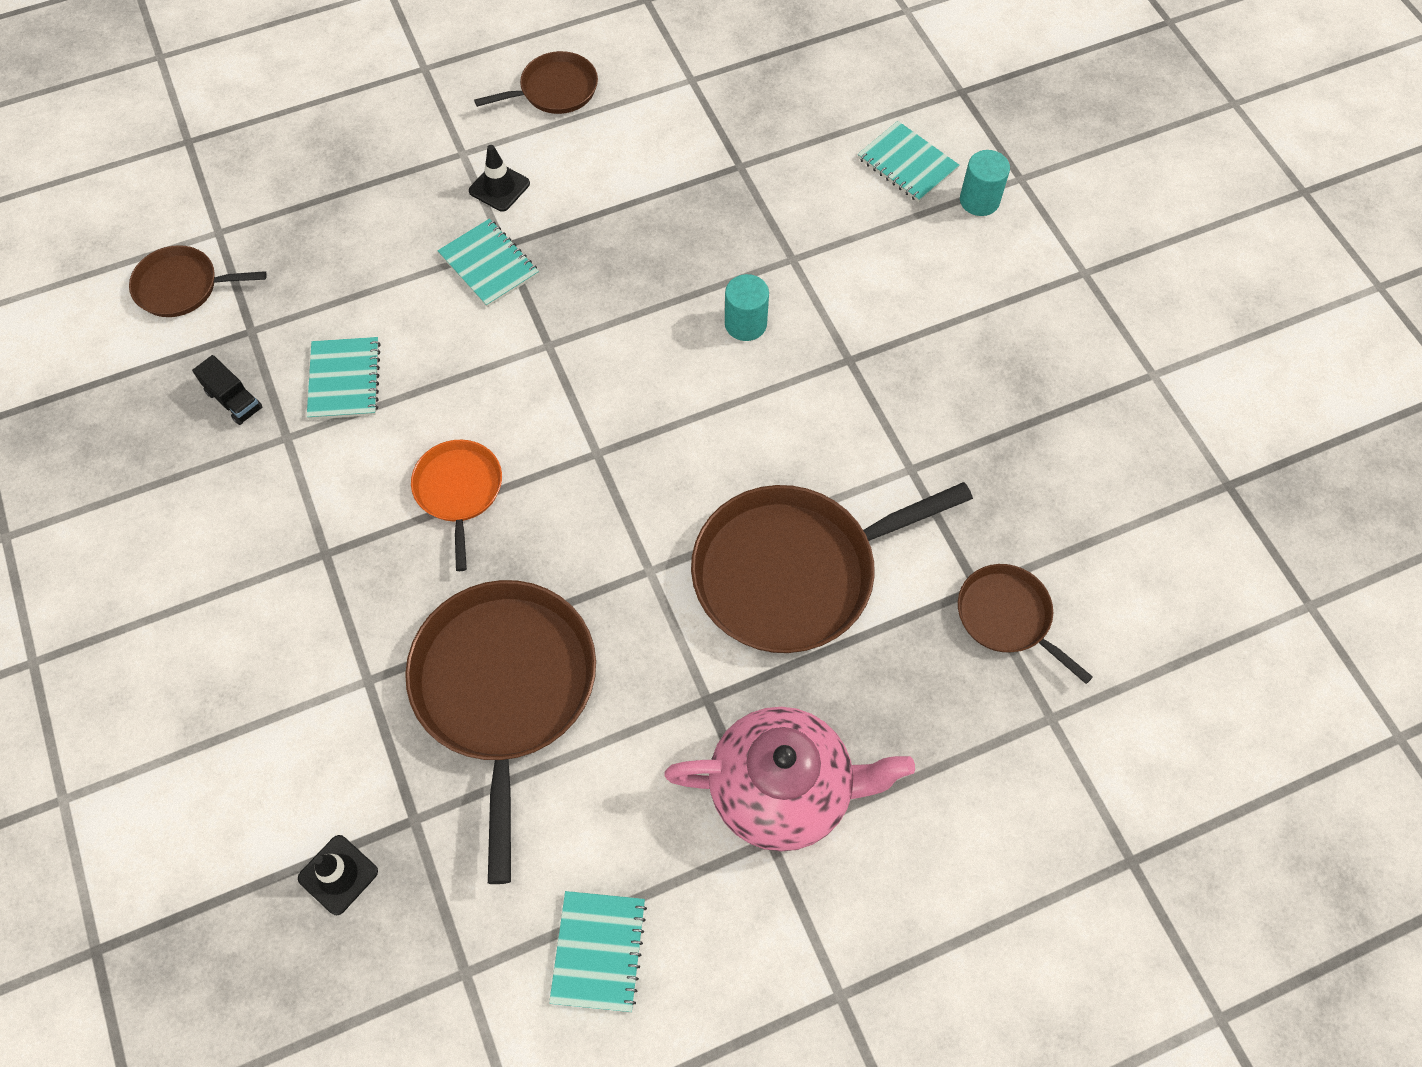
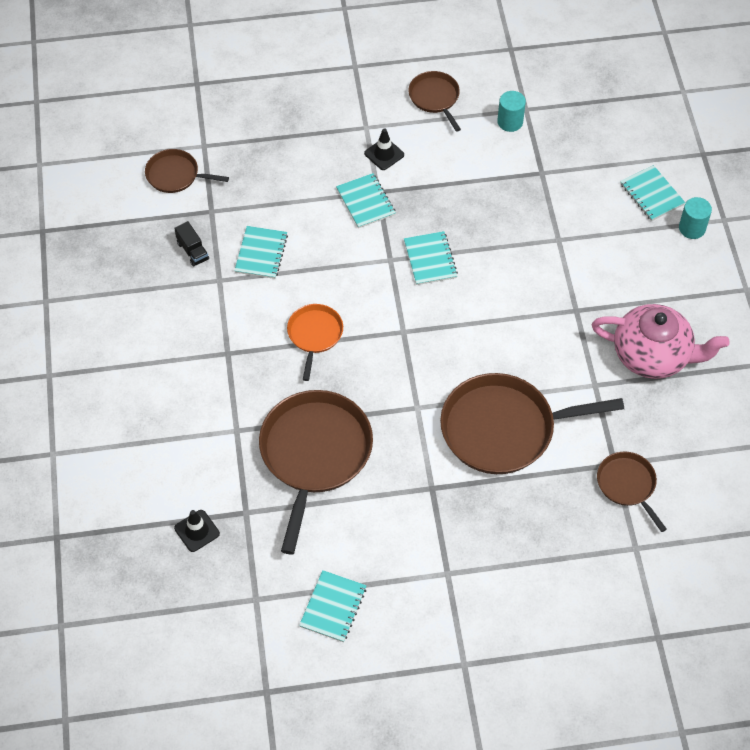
camera: 15 degrees right, 5 degrees down
brown pan [474,51,598,114] -> brown pan turned 105 degrees counterclockwise [408,71,461,132]
pink teapot [664,707,915,851] -> pink teapot moved to [592,304,730,379]
turquoise cylinder [725,274,769,341] -> turquoise cylinder moved to [497,91,526,132]
none -> turquoise notebook [404,231,458,285]

